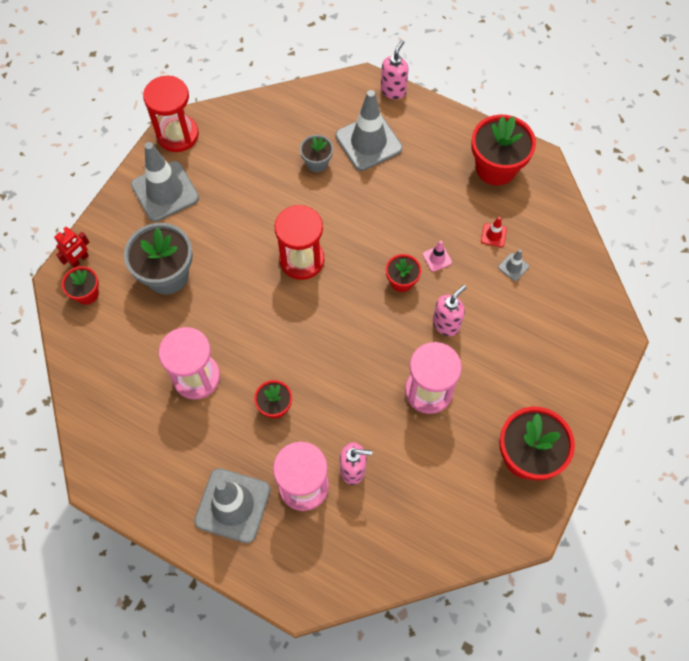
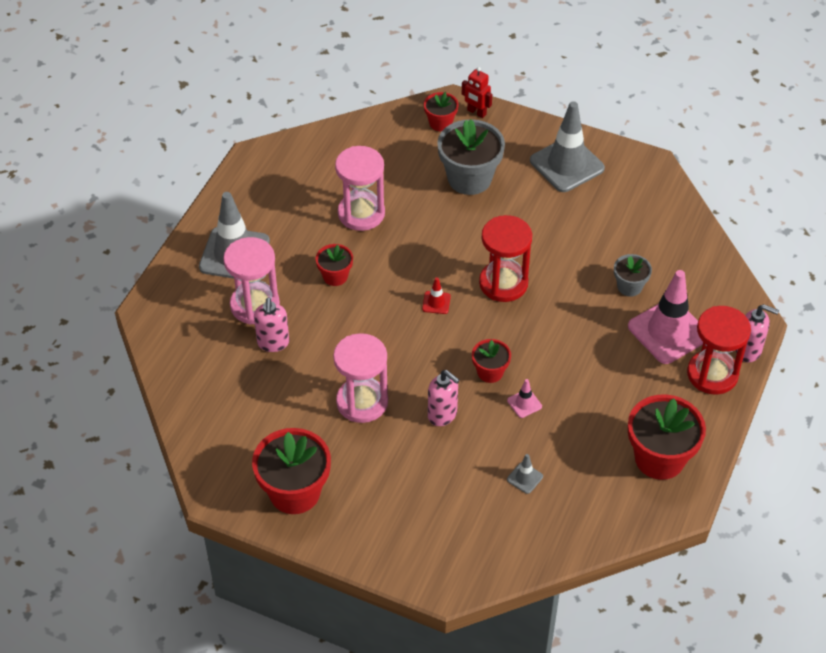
camera: 85 degrees right, 15 degrees down
red hourglass [143,76,199,152] -> red hourglass moved to [687,306,751,395]
grey traffic cone [336,90,402,171] -> pink traffic cone [628,270,703,364]
red traffic cone [481,217,507,247] -> red traffic cone moved to [422,277,451,314]

